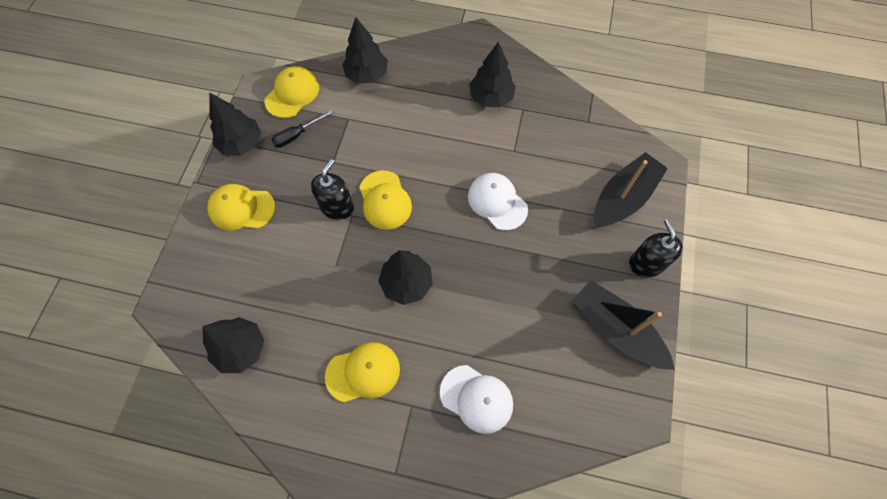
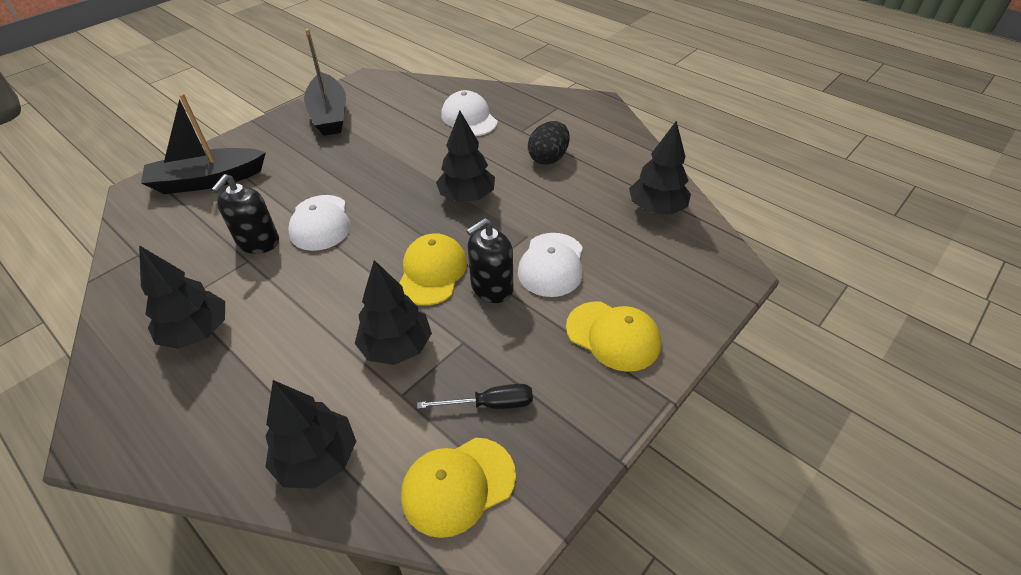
camera: 150 degrees left, 20 degrees down
black tree [209,92,261,156] -> black tree moved to [355,260,432,365]
yellow cap [325,342,400,402] -> black egg [528,121,569,165]
black soap dispenser [629,219,683,277] -> black soap dispenser moved to [211,174,279,254]
none -> white cap [518,233,583,297]

